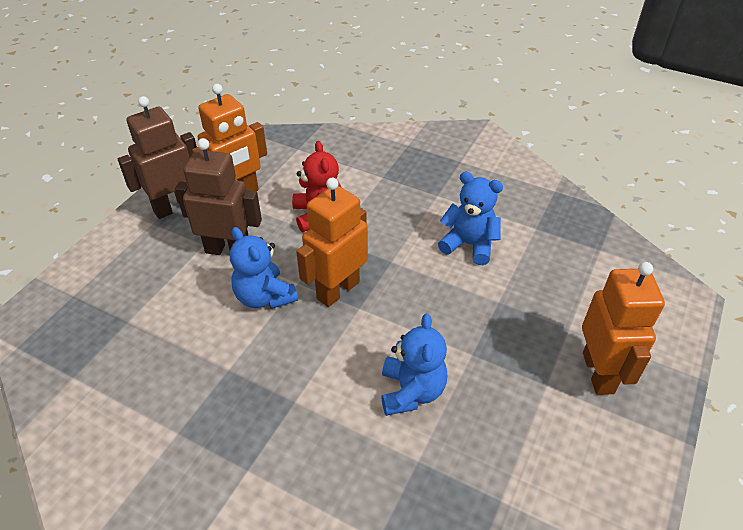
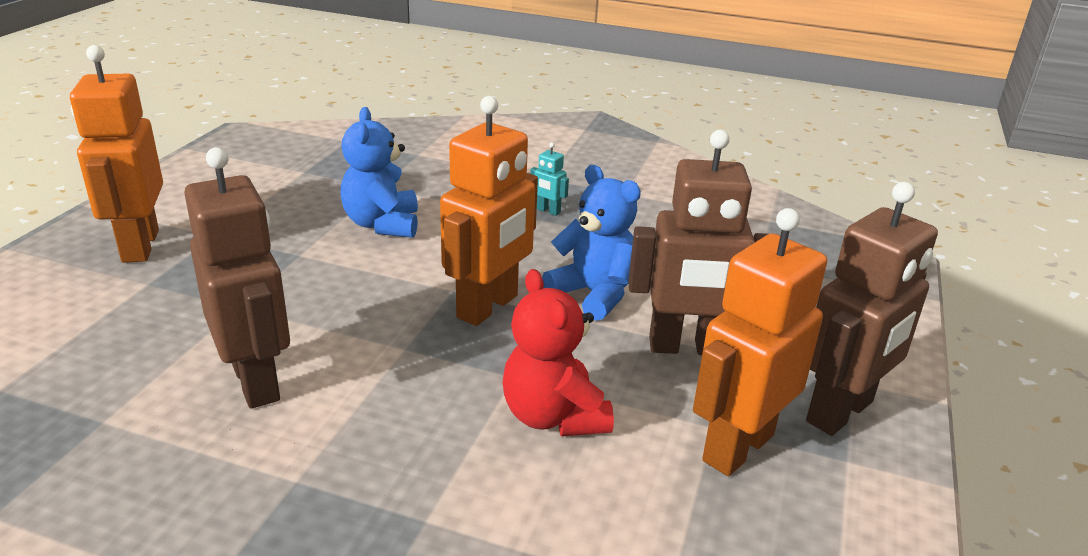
camera: 170 degrees right, 15 degrees down
blue teddy bear [438,172,503,265] -> brown robot [184,147,290,408]
none -> turquoise robot [530,142,569,216]

